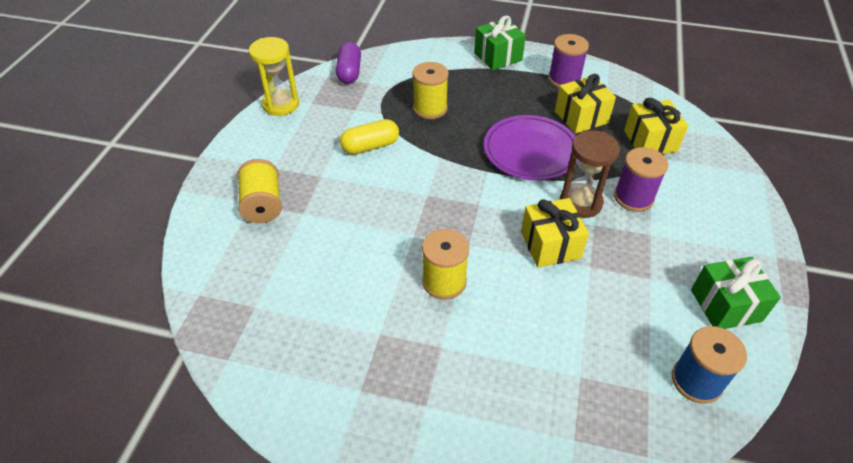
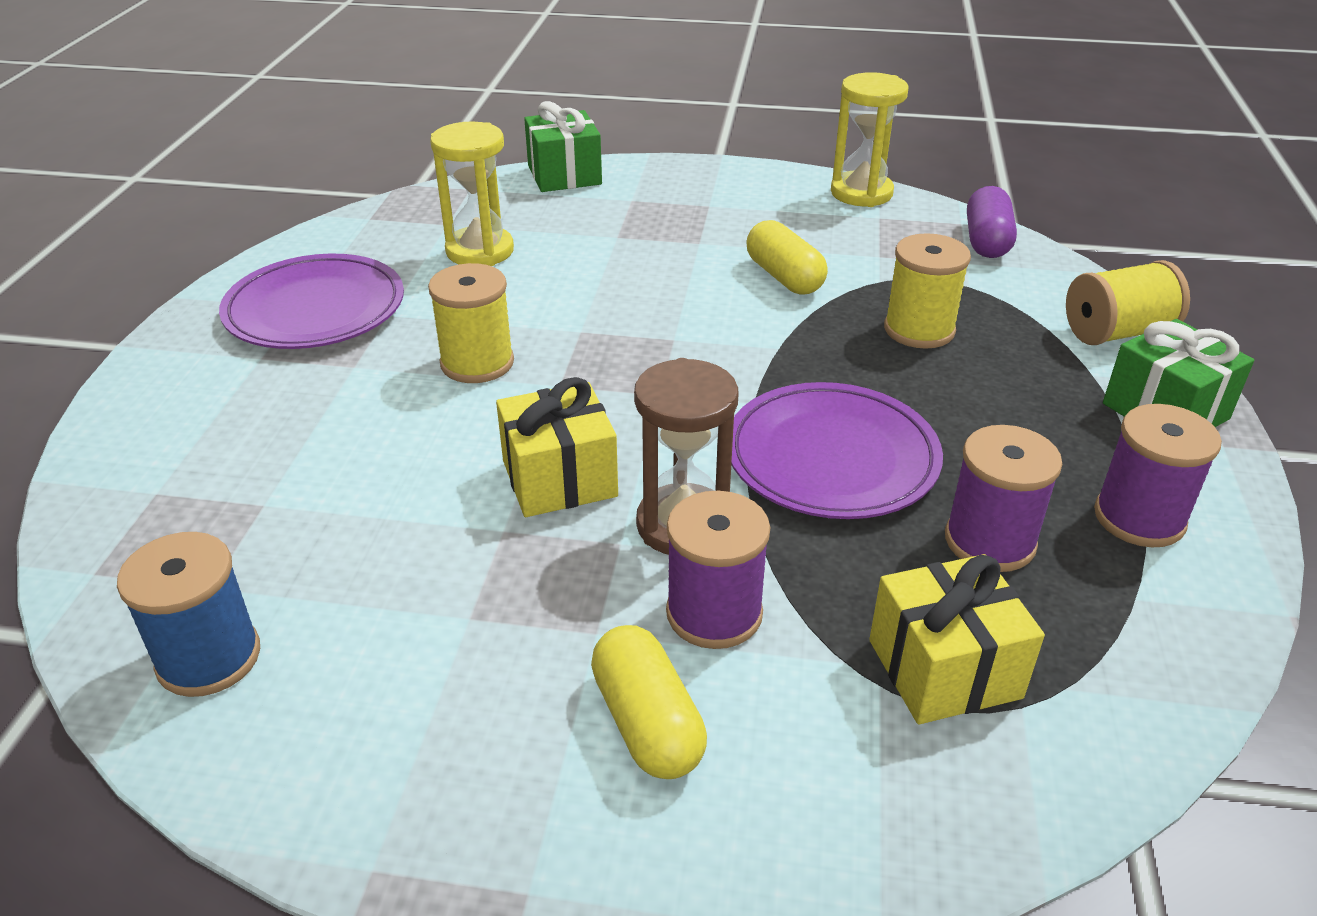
camera: 85 degrees right, 10 degrees down
yellow spool [237,159,282,223] -> yellow spool moved to [1066,260,1190,345]
purple capsule [336,42,361,84] -> purple capsule turned 75 degrees counterclockwise [967,186,1017,258]
yellow gift [555,74,616,134] -> purple spool [945,425,1062,572]
green gift [691,257,781,329] -> green gift moved to [524,101,602,192]
none -> purple plate [219,254,404,349]
none -> yellow hourglass [430,122,514,266]
none -> yellow capsule [591,625,707,779]

